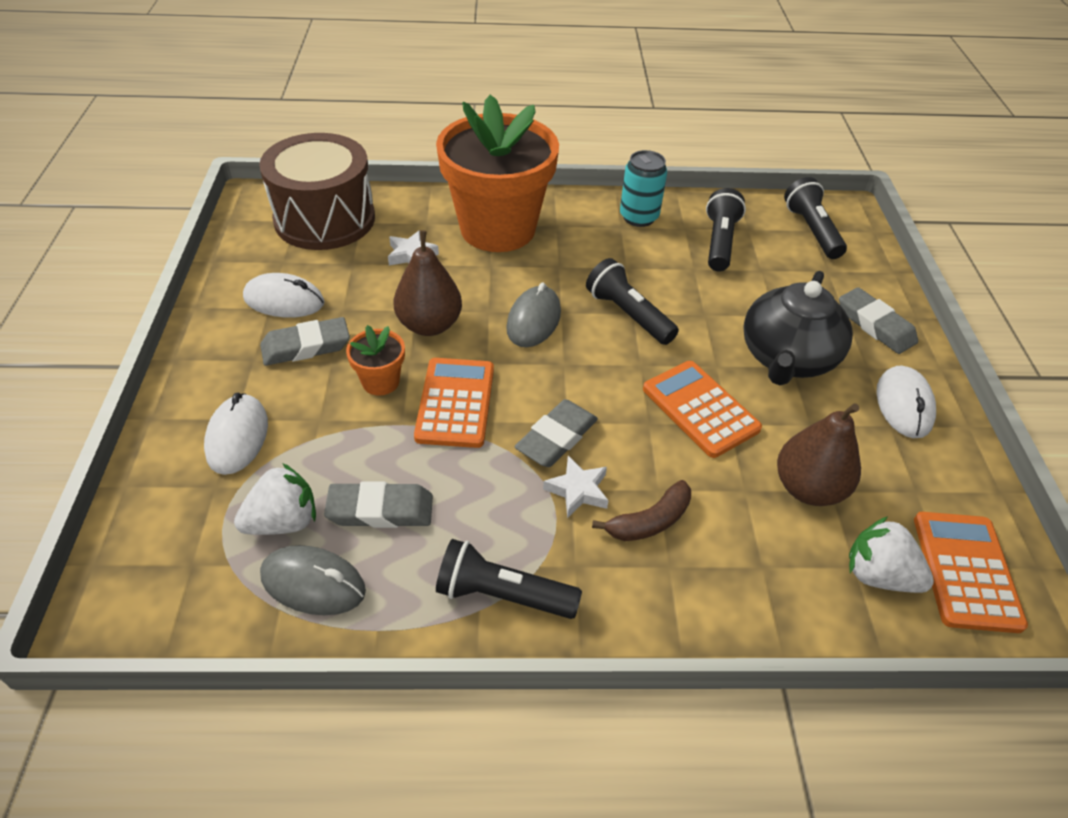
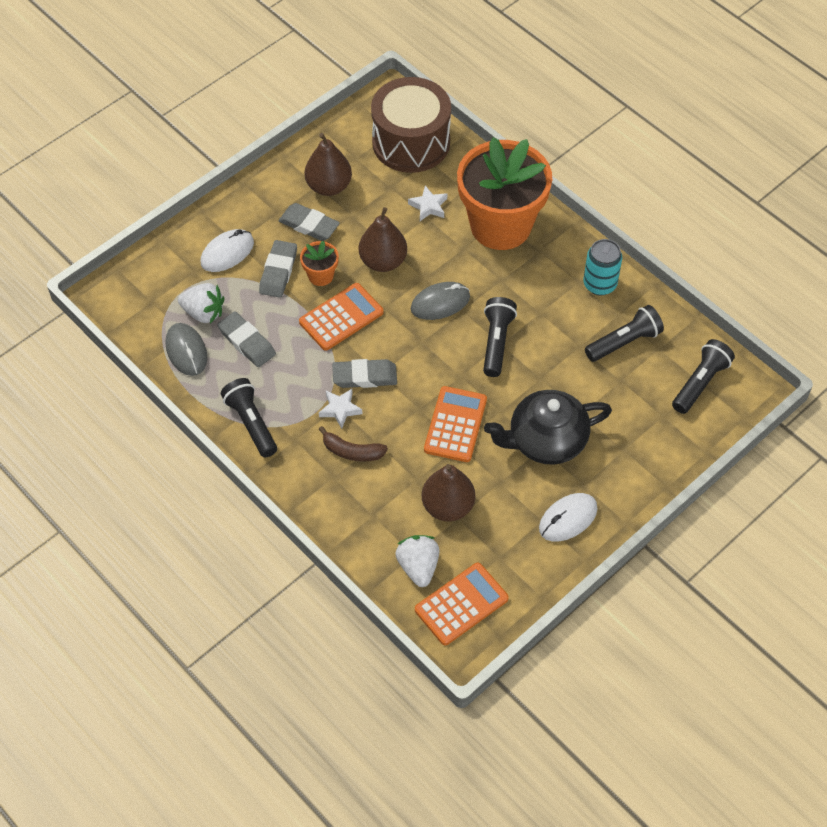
camera: 50 degrees right, 10 degrees up
white mouse [243,273,325,318] -> brown pear [305,133,352,196]
grey eraser [839,287,918,354] -> grey eraser moved to [259,240,297,298]

